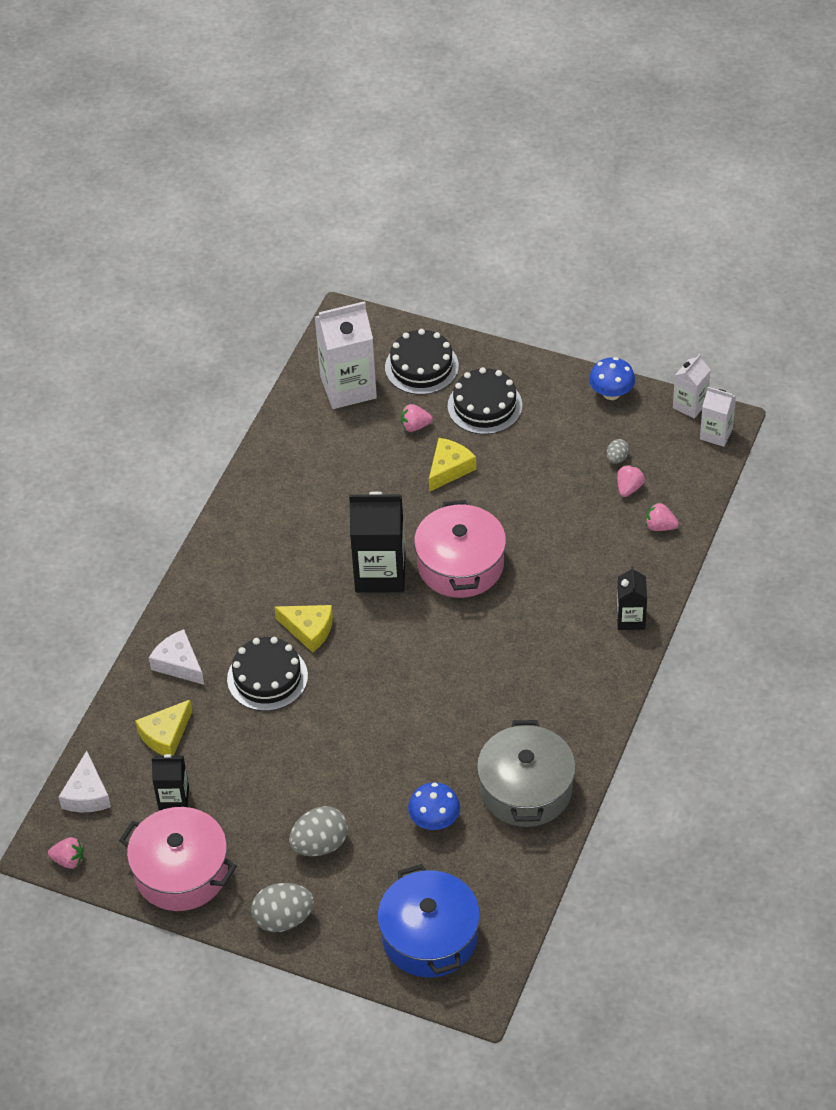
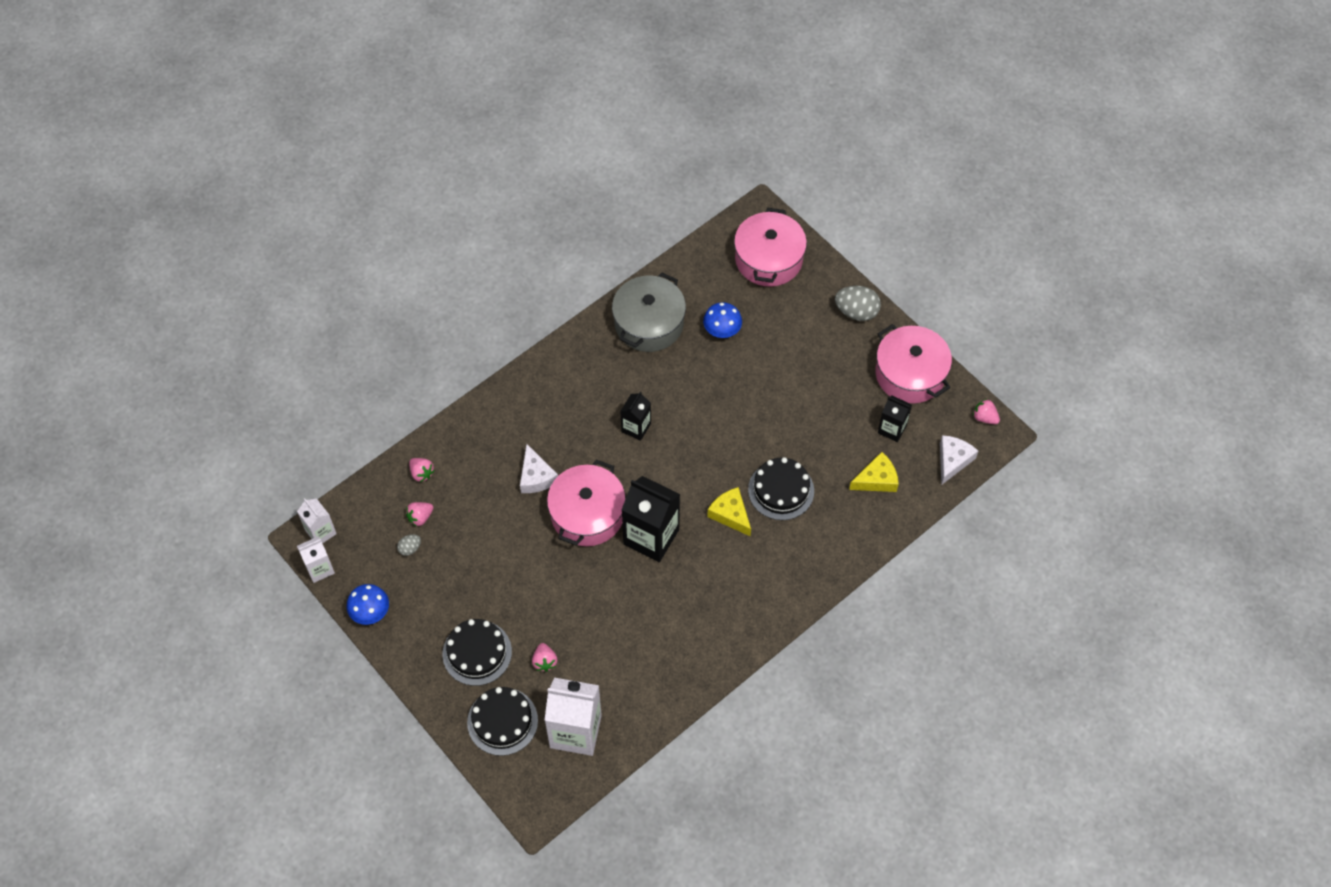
camera: 155 degrees left, 10 degrees up
white cheese [149,629,204,685] -> white cheese moved to [520,444,558,493]
grey egg [289,806,348,856] -> none
blue pot [378,864,480,978] -> pink pot [734,208,807,287]
pink strawberry [401,404,433,432] -> pink strawberry turned 60 degrees clockwise [532,643,557,672]
yellow cheese [429,438,476,492] -> none
black carton [617,566,647,630] -> black carton moved to [620,391,651,441]

